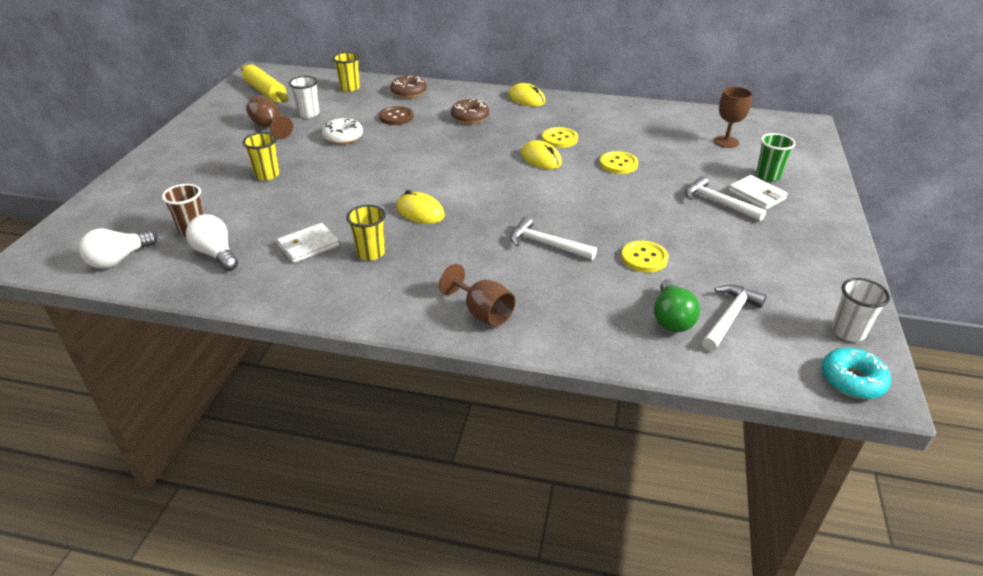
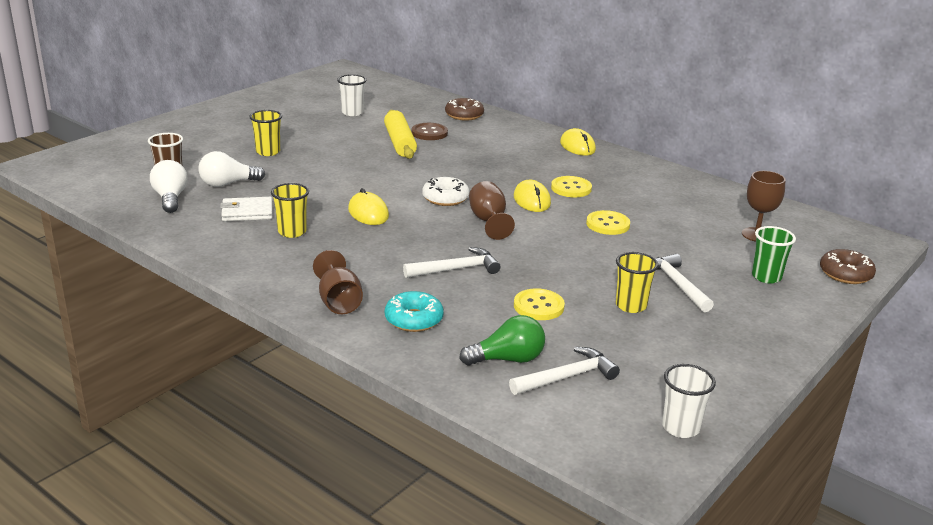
camera: 25 degrees right, 10 degrees down
white light bulb [79,228,157,269] -> white light bulb moved to [198,151,265,187]
yellow rolling pin [241,65,289,102] -> yellow rolling pin moved to [384,110,417,159]
brown goblet [246,95,293,139] -> brown goblet moved to [469,181,515,240]
white donut [322,118,363,144] -> white donut moved to [422,177,469,206]
yellow cup [333,52,360,92] -> yellow cup moved to [616,252,659,313]
brown donut [451,99,489,124] -> brown donut moved to [820,249,876,284]
white hammer [510,217,597,260] -> white hammer turned 105 degrees clockwise [403,247,500,278]
green light bulb [654,279,700,332] -> green light bulb turned 135 degrees counterclockwise [459,315,545,366]
white wallet [728,175,788,210] -> none
turquoise donut [821,348,891,399] -> turquoise donut moved to [385,291,444,332]

